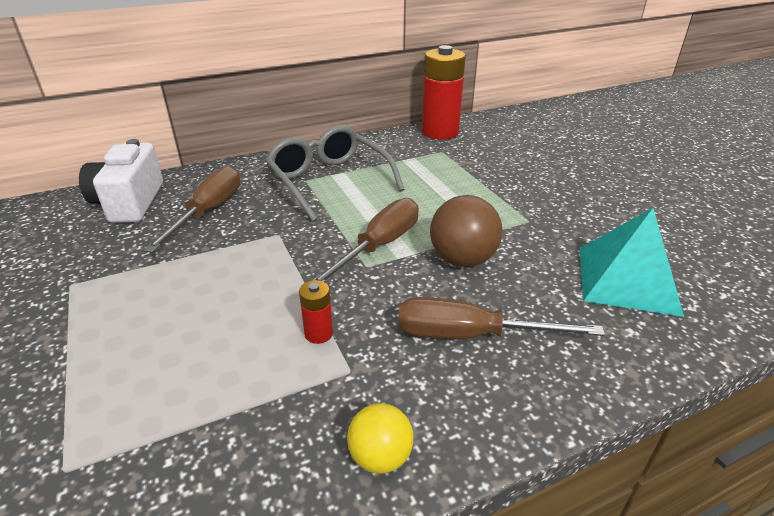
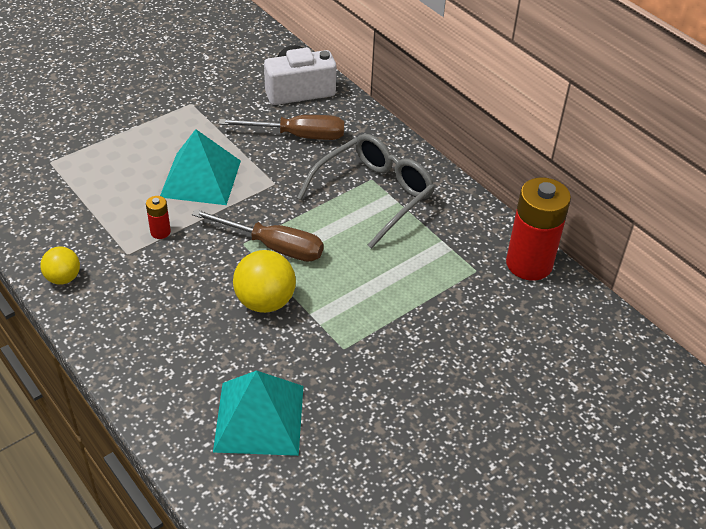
camera: 75 degrees right, 10 degrees up
brown screwdriver [398,297,605,339] -> none
brown ball [430,195,503,267] -> yellow ball [233,250,296,313]
none -> turquoise pyramid [160,129,241,205]

